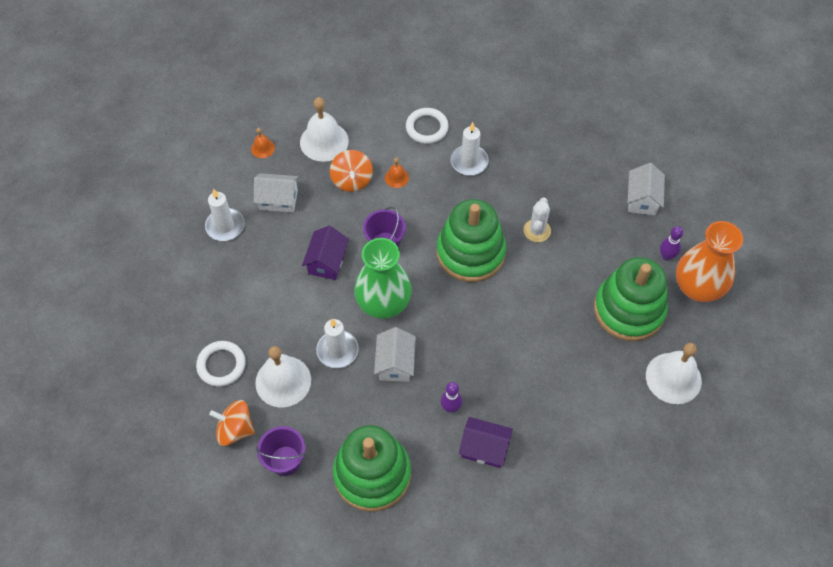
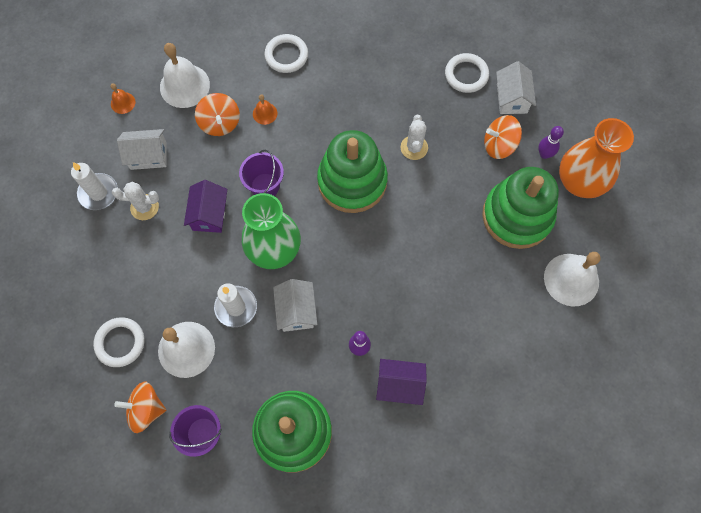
camera: 10 degrees left, 10 degrees up
white candle [451,122,489,175] -> none
none -> white cactus [112,181,159,220]
none -> white ring [445,53,489,93]
none -> orange spinning top [484,115,522,159]

